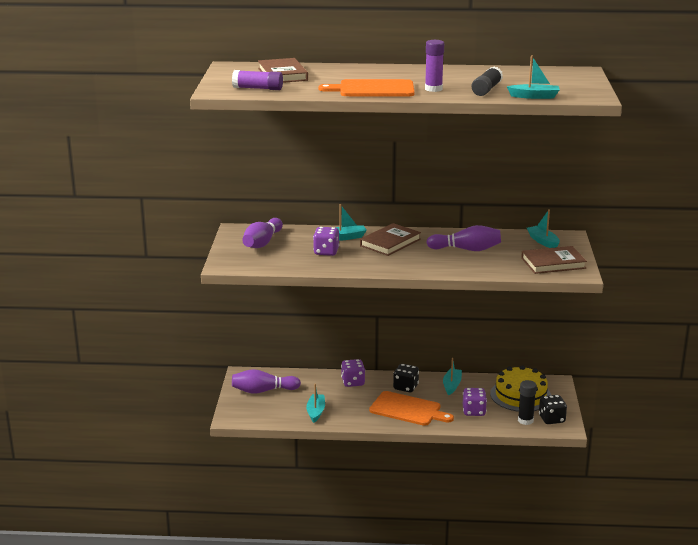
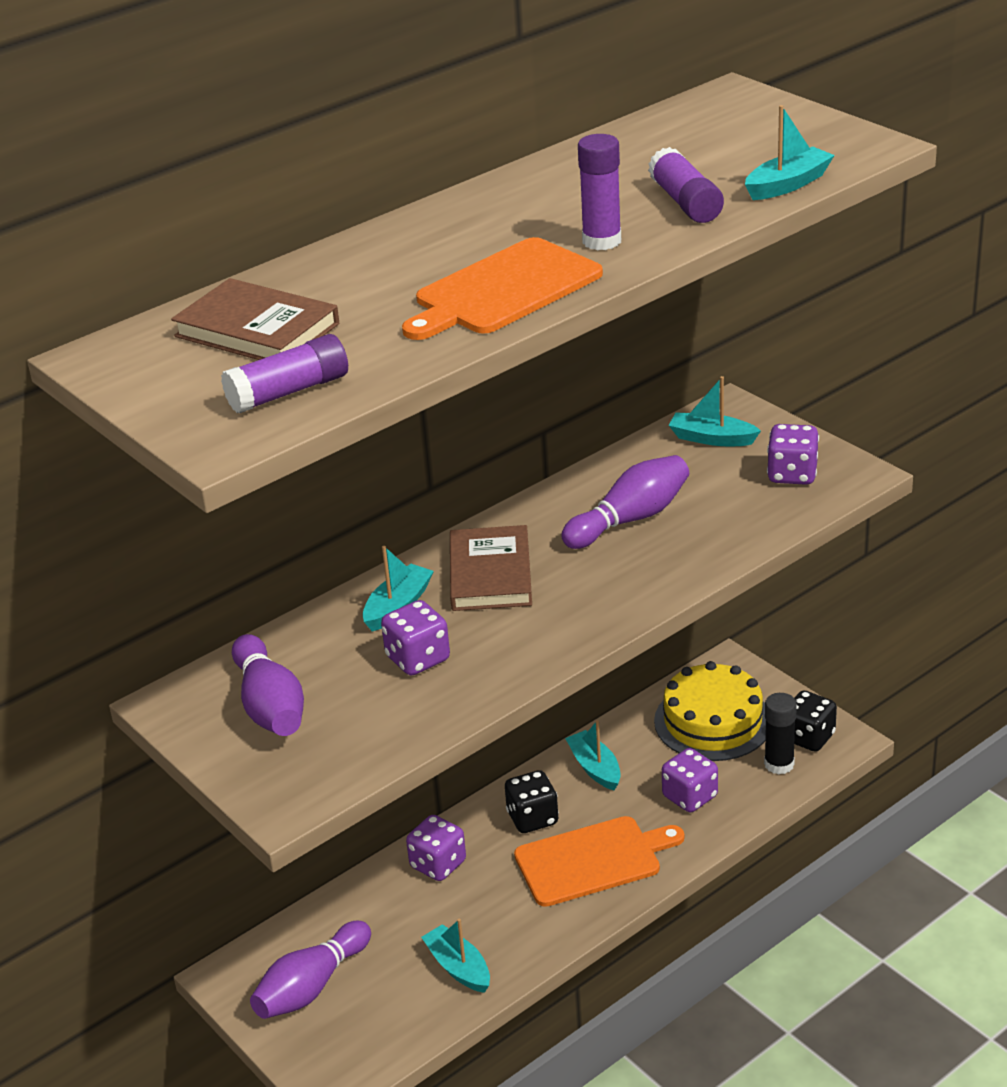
camera: 40 degrees left, 10 degrees up
black glue stick [472,67,503,96] -> purple glue stick [648,147,724,223]
brown book [521,246,587,274] -> purple dice [767,424,819,485]

